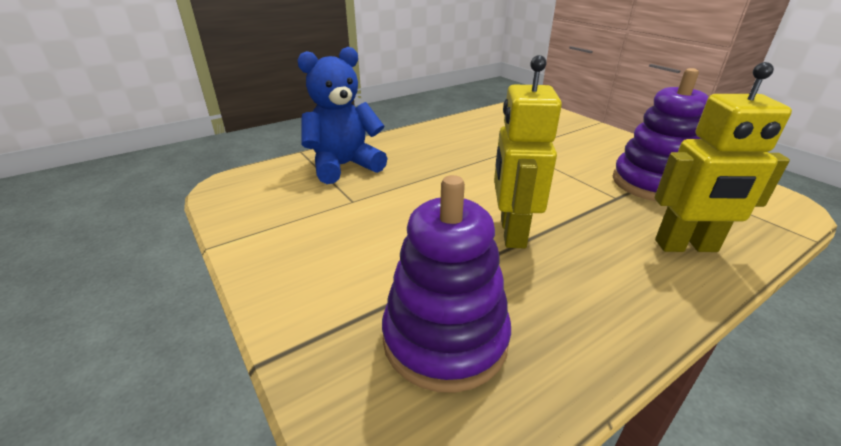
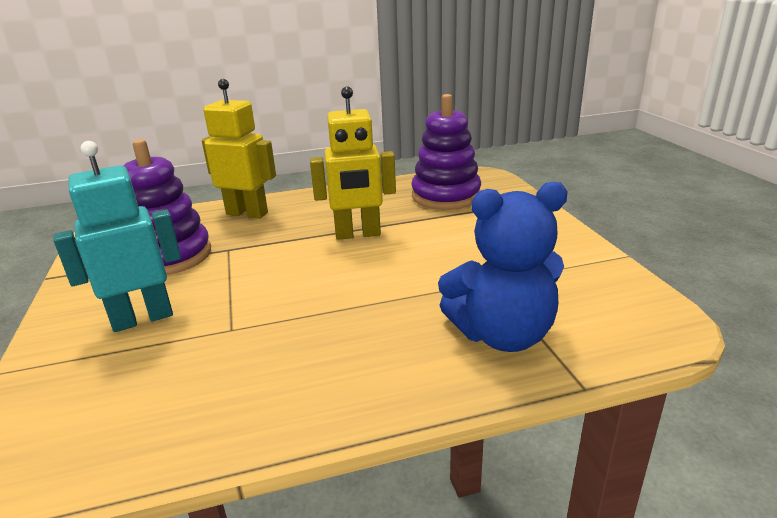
camera: 160 degrees left, 5 degrees down
yellow robot [494,55,562,249] -> yellow robot turned 60 degrees clockwise [310,87,396,240]
none -> turquoise robot [54,141,181,332]

